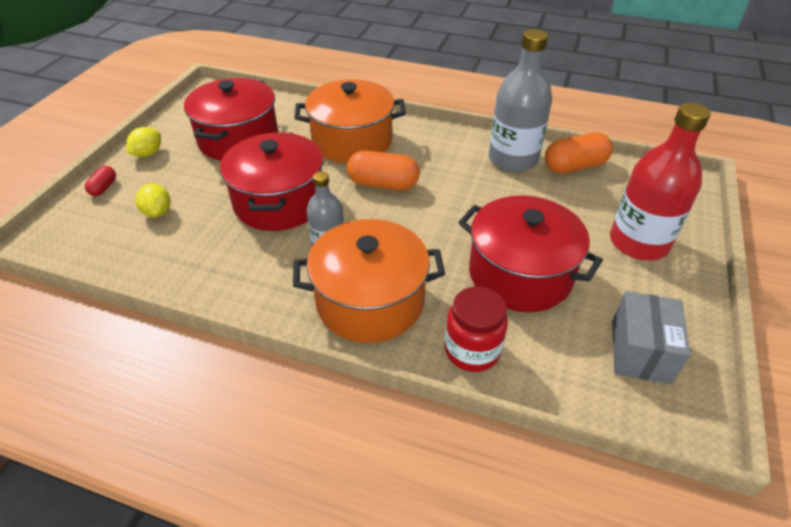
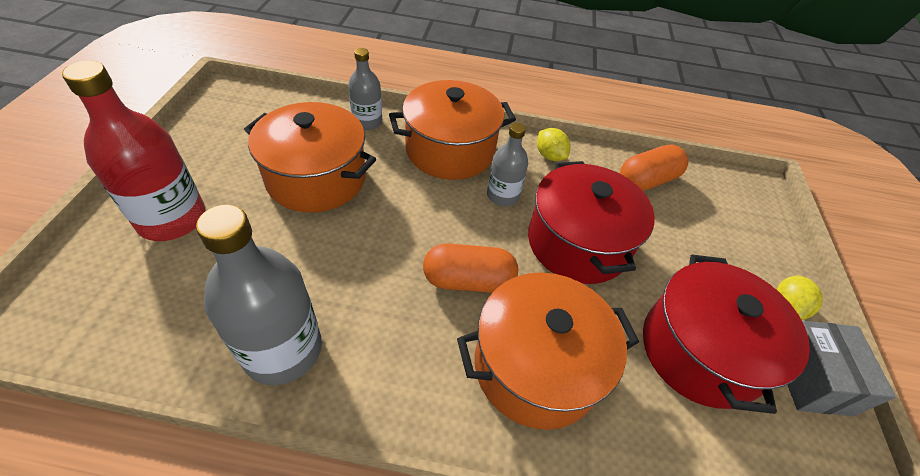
camera: 165 degrees right, 5 degrees up
red capsule [85,166,116,196] -> none
yellow lemon [136,183,171,218] -> yellow lemon moved to [537,128,571,161]
red jar [445,286,508,372] -> grey bottle [348,48,382,130]
red pot [458,196,603,312] -> orange pot [244,102,376,212]
orange capsule [545,132,613,173] -> orange capsule moved to [620,144,688,191]
grey box [612,291,691,384] -> grey box moved to [788,321,896,416]

